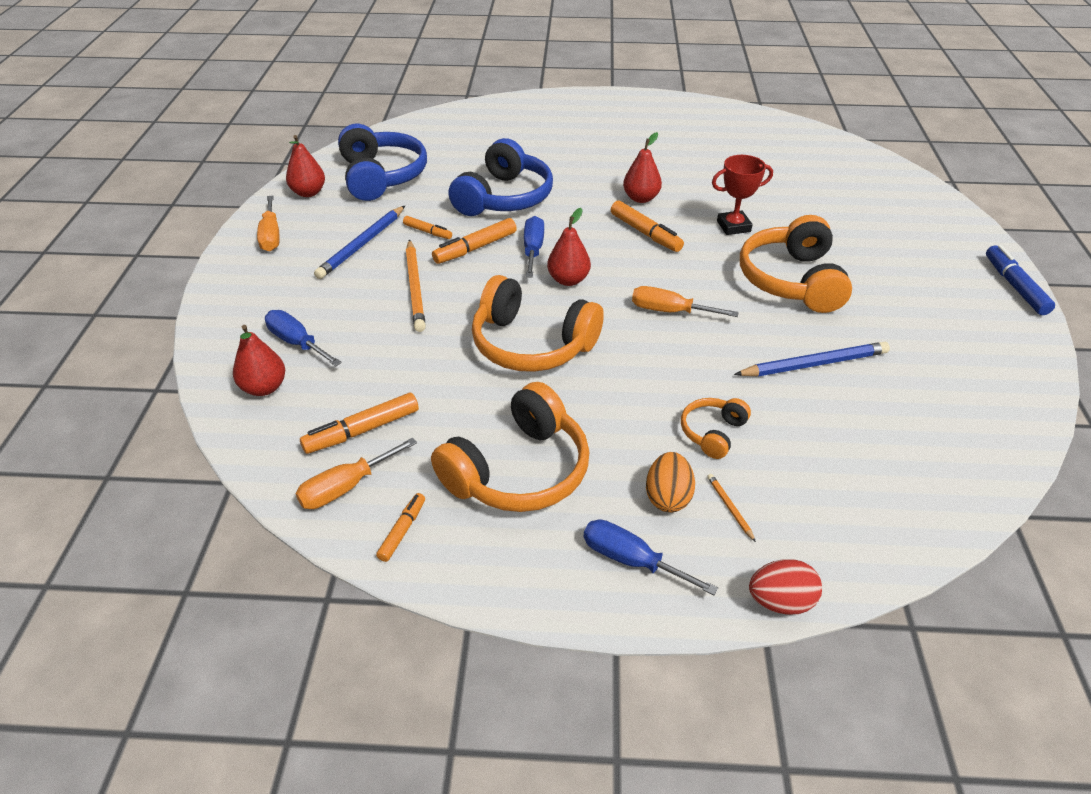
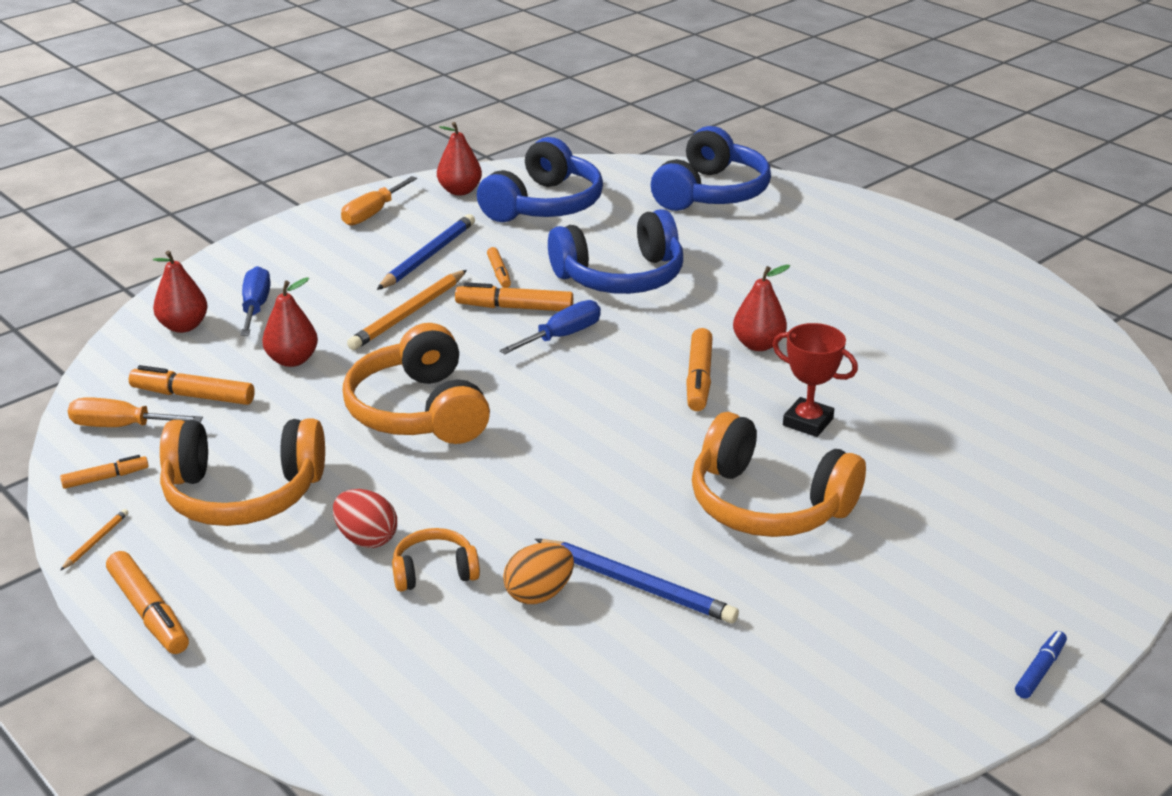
camera: 45 degrees right, 10 degrees down
blue pencil [314,206,405,279] -> blue pencil turned 135 degrees clockwise [377,214,475,290]
red pear [547,208,591,286] -> red pear moved to [262,277,318,367]
blue screwdriver [584,519,718,595] -> none
orange screwdriver [632,286,739,317] -> none
orange egg [646,452,695,512] -> orange egg moved to [503,542,574,604]
orange pencil [707,474,756,542] -> orange pencil moved to [60,509,128,571]
orange headphones [740,215,852,313] -> orange headphones turned 105 degrees counterclockwise [692,412,866,537]
red egg [749,559,822,615] -> red egg moved to [333,489,397,548]
blue marker [986,245,1055,315] -> blue marker [1015,631,1067,699], size x0.61
none -> orange marker [106,551,189,654]
none -> blue headphones [651,126,771,211]

